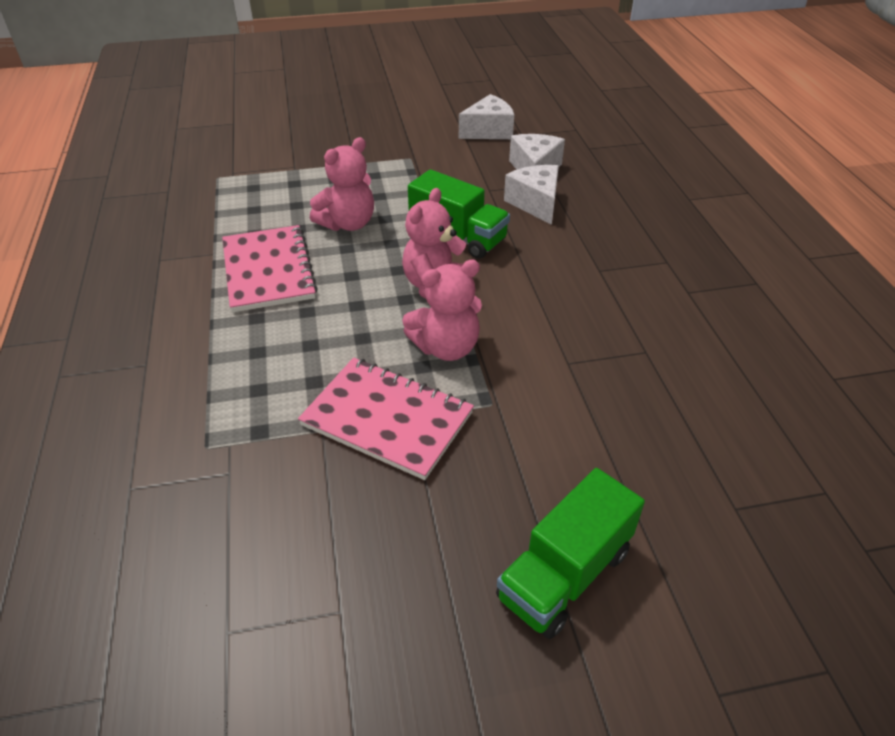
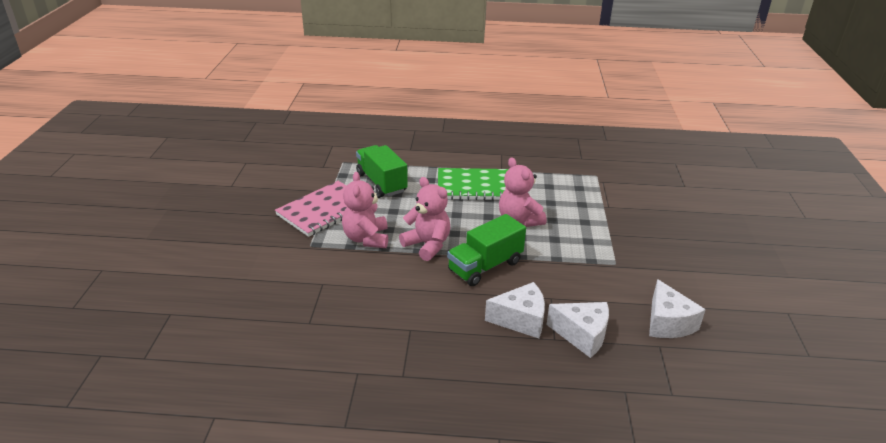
camera: 105 degrees right, 10 degrees down
pink notebook [222,225,318,312] -> green notebook [438,168,508,200]
green truck [496,468,645,639] -> green truck moved to [356,145,408,197]

